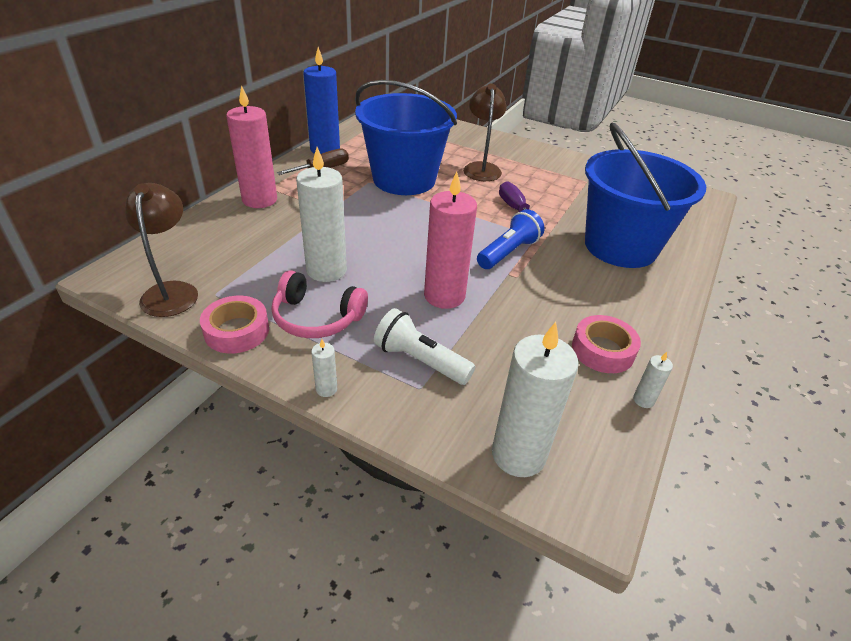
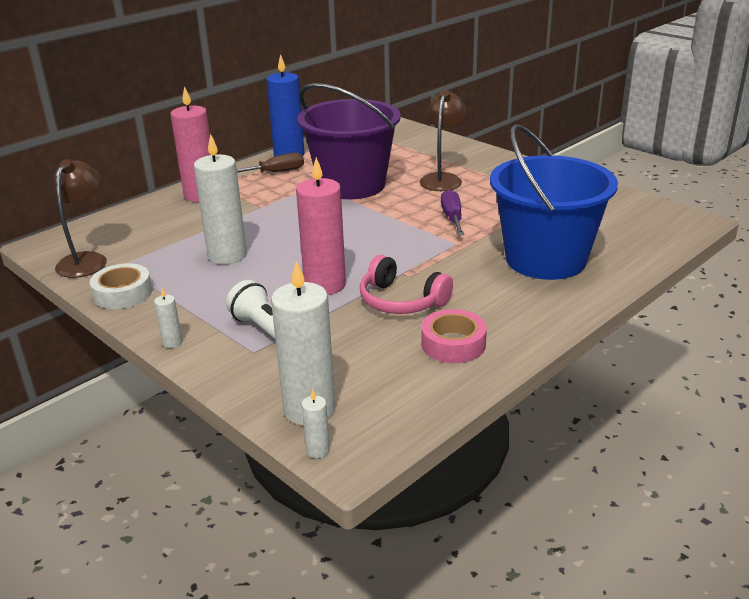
camera: 20 degrees right, 10 degrees down
pink tape [200,296,269,354] -> white tape [90,263,152,309]
pink headphones [271,270,368,338] -> pink headphones moved to [360,255,453,314]
blue bucket [355,80,457,195] -> purple bucket [297,83,401,199]
blue flashlight [477,209,545,269] -> none
white candle [633,352,673,408] -> white candle moved to [302,389,330,458]

